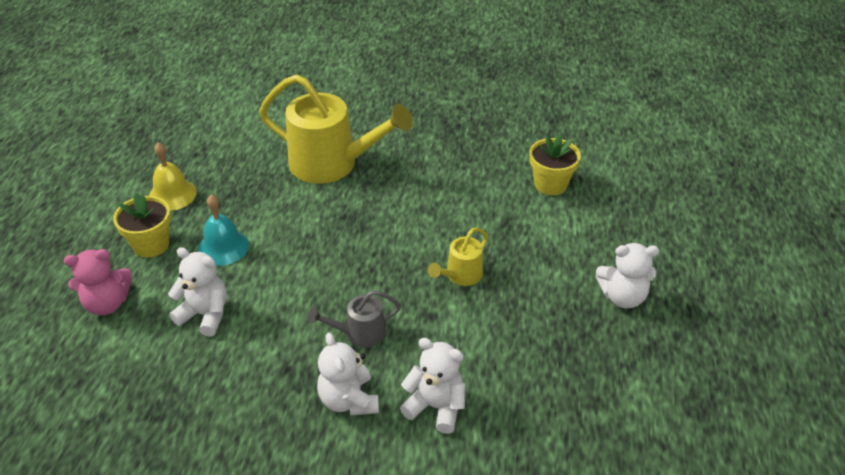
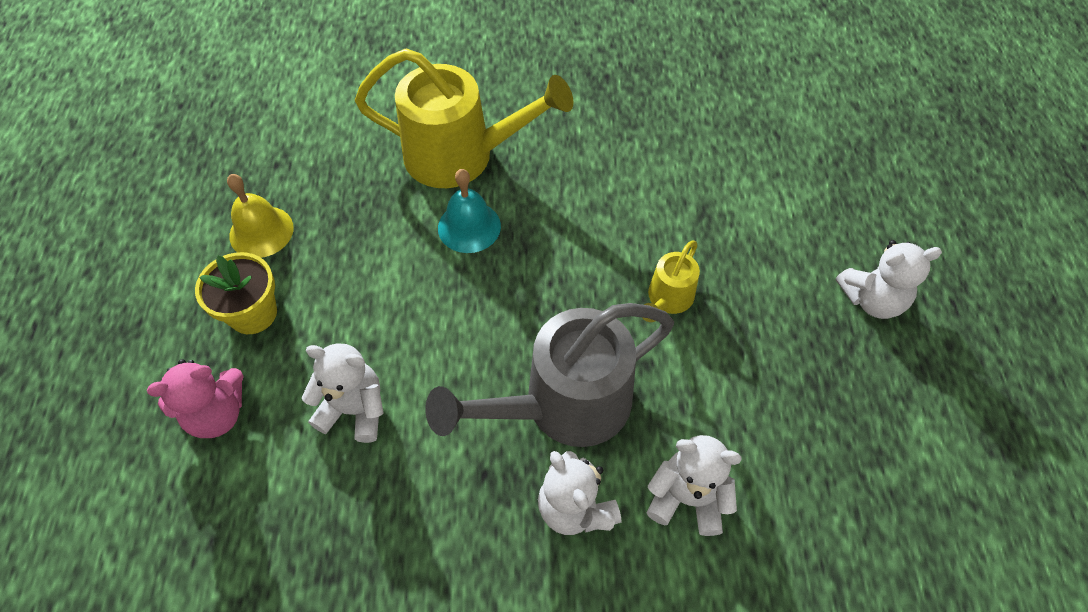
camera: 10 degrees left, 15 degrees up
turquoise bell [198,195,249,266] -> turquoise bell moved to [438,169,501,253]
grey watering can [308,290,401,347] -> grey watering can [425,303,674,447], size x2.08
yellow flower pot [529,134,581,195] -> none

